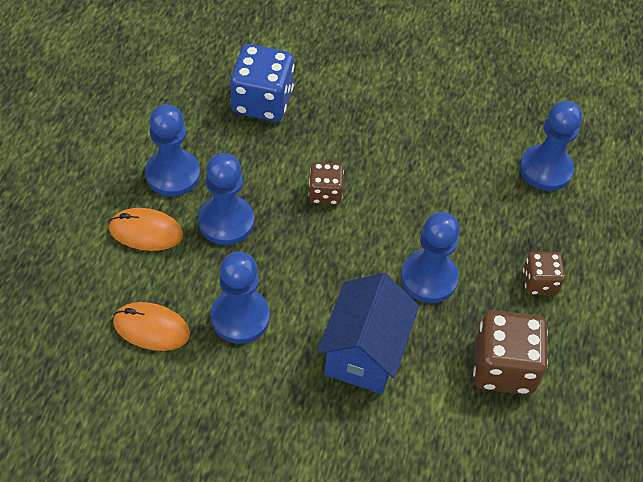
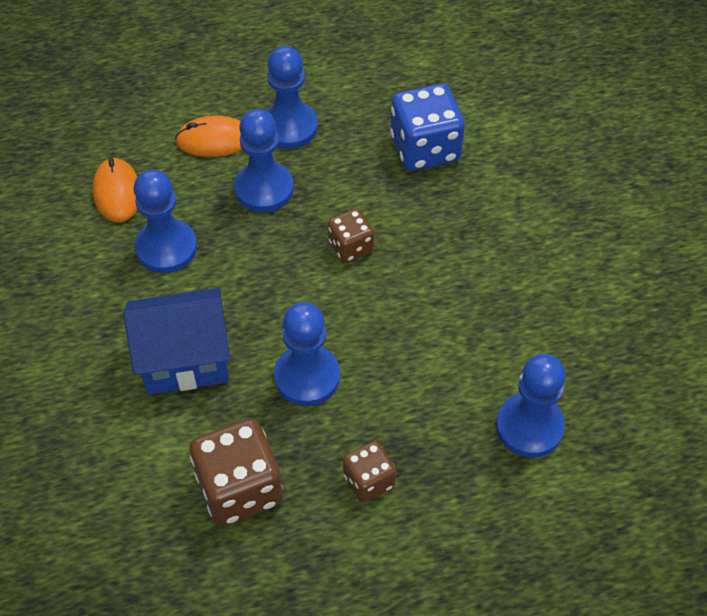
camera: 65 degrees right, 0 degrees up
orange mouse [109,208,183,251] -> orange mouse turned 75 degrees counterclockwise [175,115,242,157]

